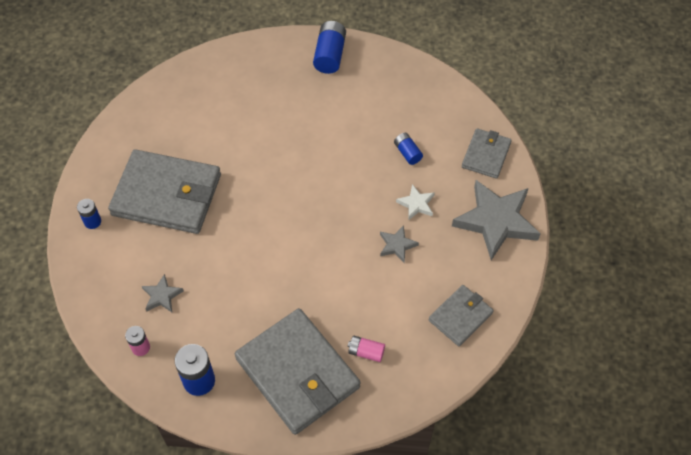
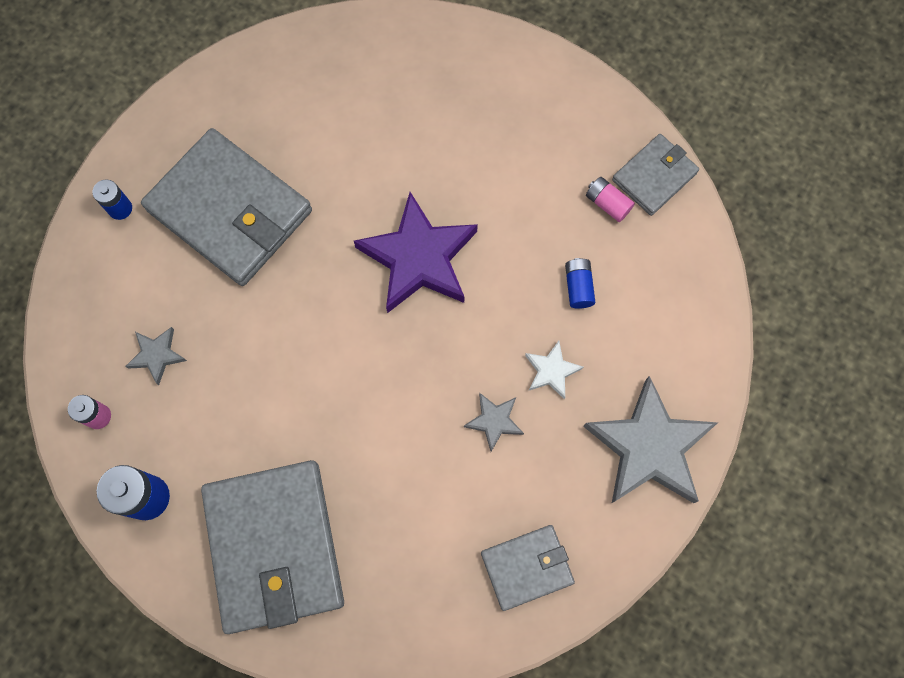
camera: 25 degrees right, 15 degrees up
blue battery [313,21,346,74] -> none
pink battery [348,336,385,362] -> pink battery moved to [586,177,635,222]
grey wallet [462,128,512,179] -> grey wallet moved to [612,134,699,216]
none -> purple star [354,192,478,313]

